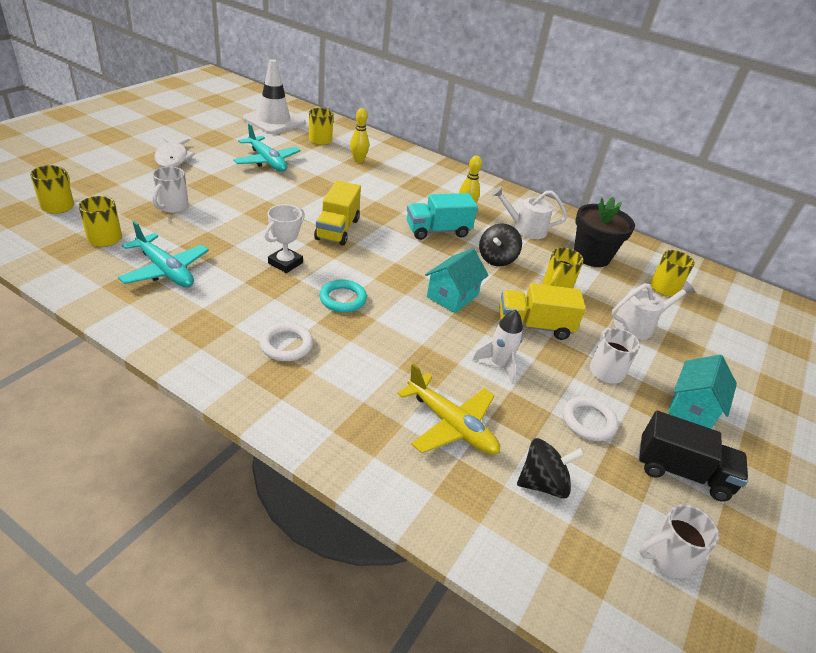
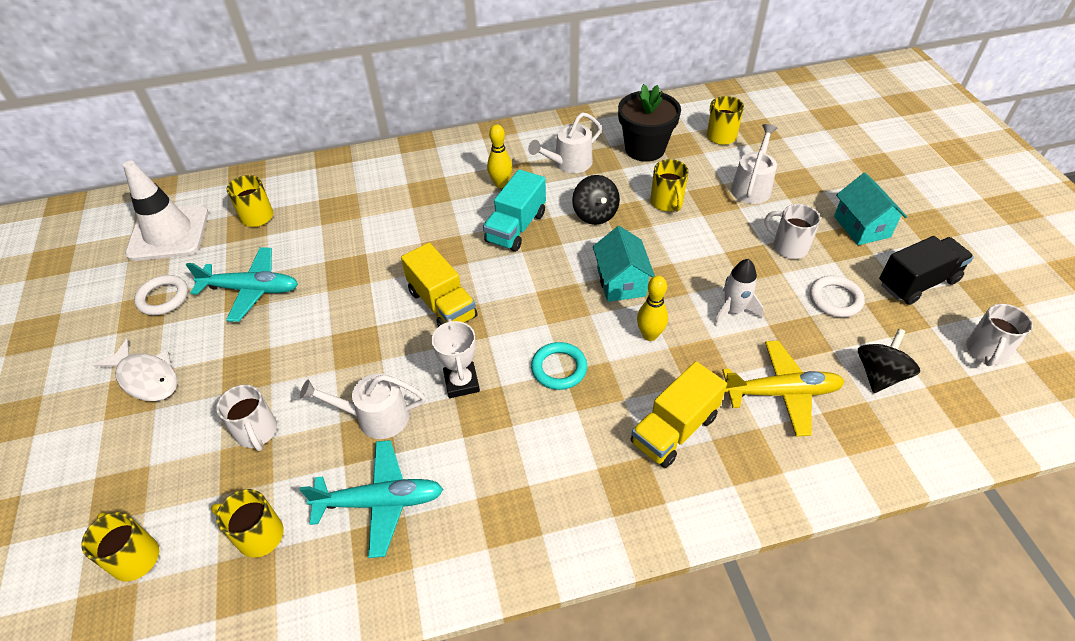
camera: 40 degrees left, 10 degrees up
white ring [260,323,313,361] -> white ring moved to [134,275,188,315]
yellow bowling pin [350,108,369,163] -> yellow bowling pin moved to [637,276,668,341]
yellow truck [499,283,586,340] -> yellow truck moved to [631,361,727,468]
none -> white watering can [300,373,426,439]

